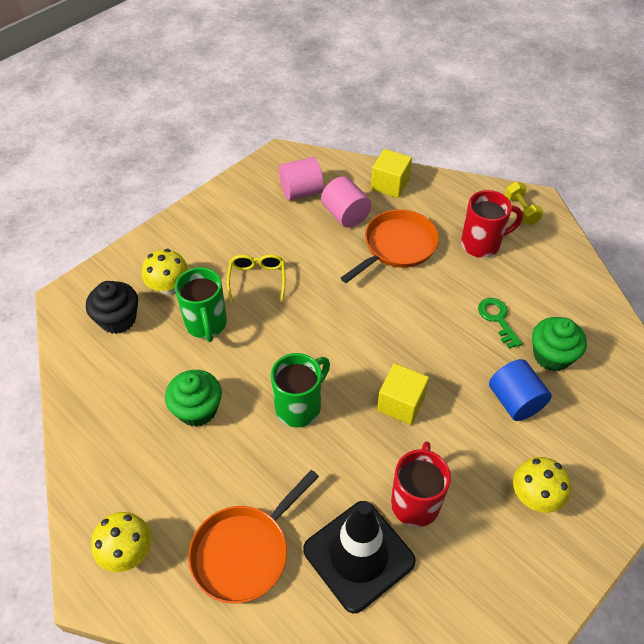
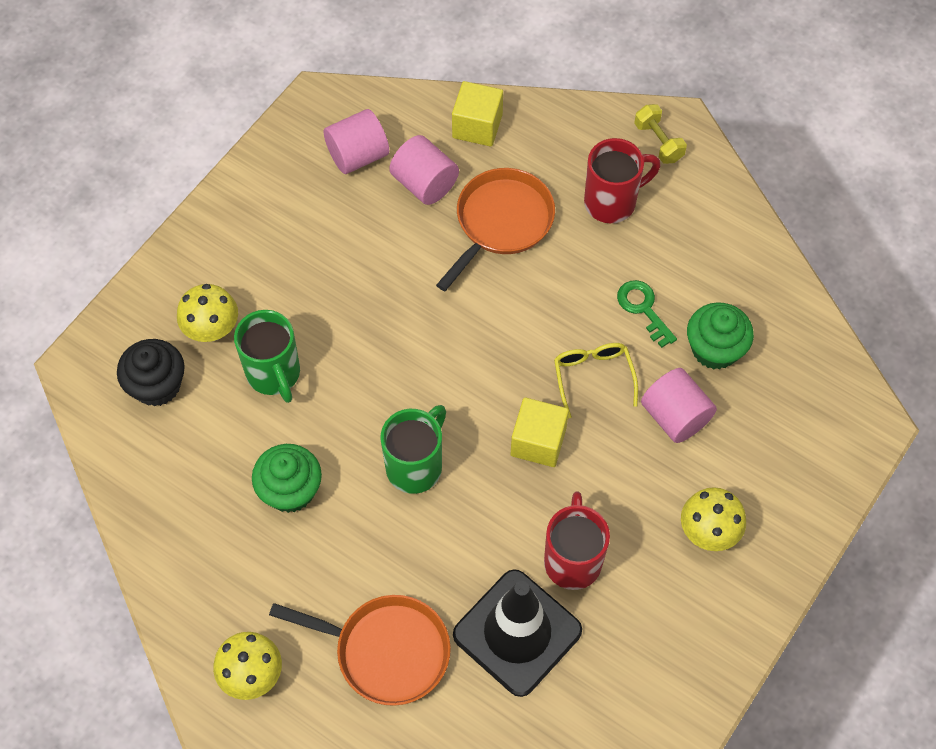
camera: 10 degrees left, 10 degrees up
orange pan [188,470,319,604] -> orange pan turned 105 degrees counterclockwise [269,595,451,706]
yellow glasses [227,254,285,303] -> yellow glasses moved to [554,343,638,419]
blue cylinder [489,359,552,421] -> pink cylinder [641,368,717,443]

